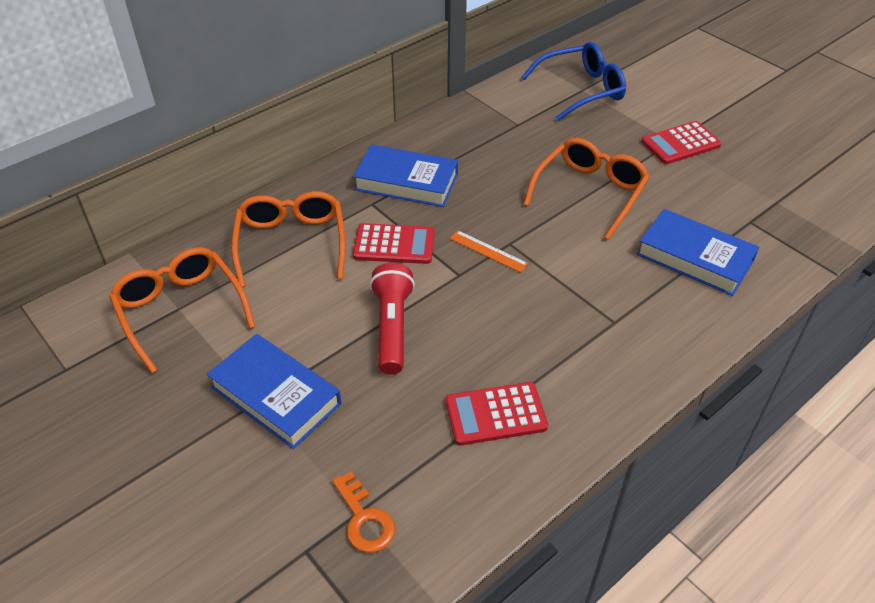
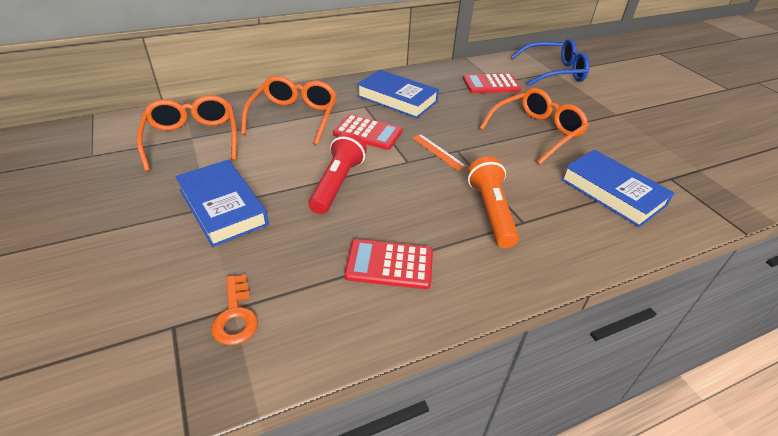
camera: 15 degrees right, 5 degrees down
red calculator [641,121,721,164] -> red calculator moved to [463,73,521,93]
none -> orange flashlight [467,157,519,248]

